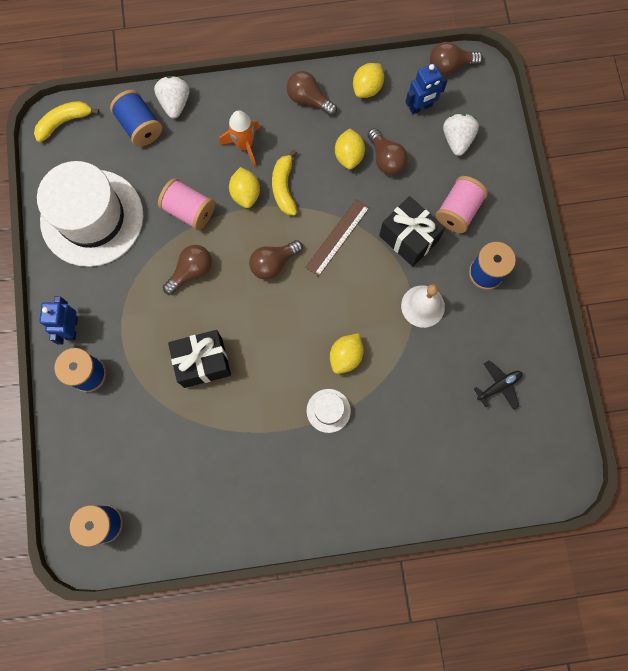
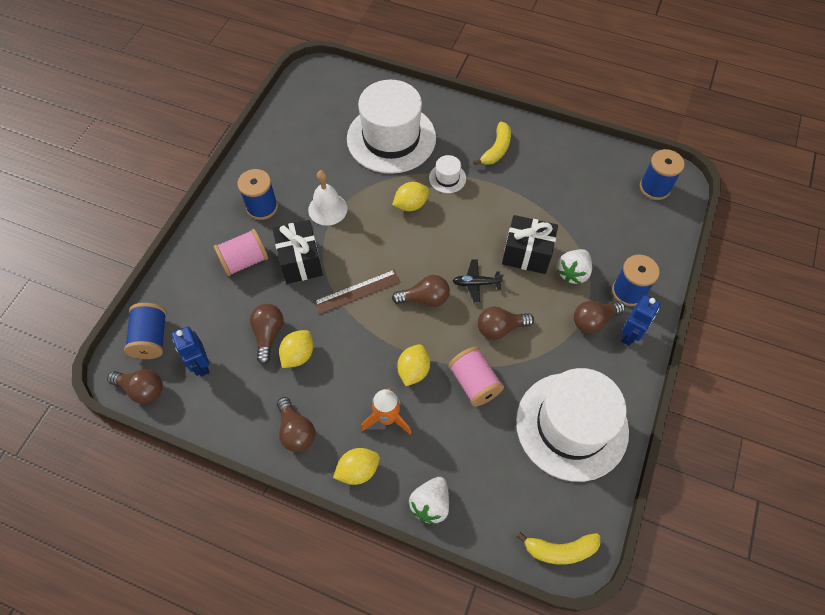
camera: 150 degrees left, 15 degrees down
blue spool [110,90,162,147] -> blue spool moved to [124,303,167,359]
yellow banana [272,150,297,215] -> yellow banana moved to [473,122,511,165]
yellow lemon [353,63,384,98] -> yellow lemon moved to [333,448,380,485]
blue robot [406,64,448,114] -> blue robot turned 120 degrees counterclockwise [172,327,209,376]
white strawberry [443,113,479,156] -> white strawberry moved to [557,249,592,284]
black plane [474,360,523,410] -> black plane moved to [453,260,504,304]
none -> white hat [347,80,436,174]
none -> brown light bulb [574,301,625,334]

